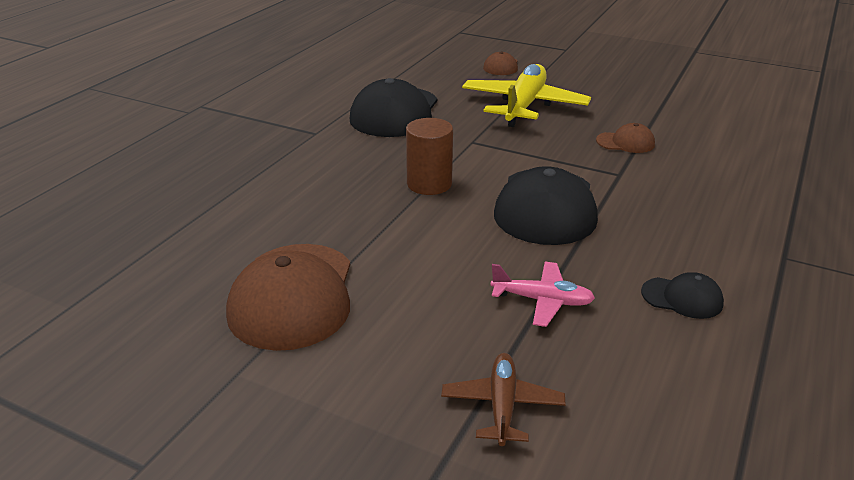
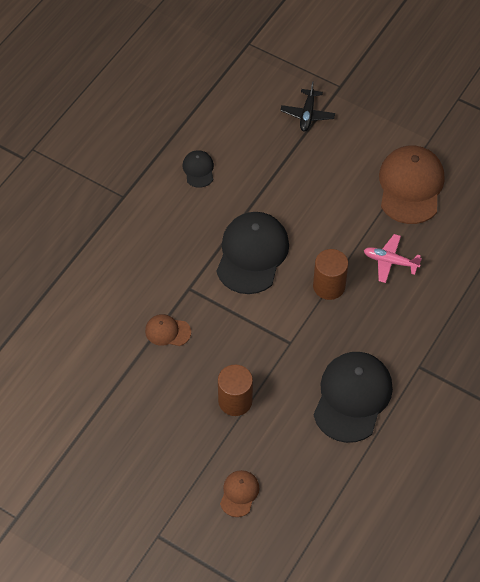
camera: 175 degrees left, 25 degrees up
brown plane [441,353,566,446] -> black plane [280,81,335,132]
yellow plane [462,64,591,127] -> brown cylinder [218,365,253,416]
pink plane [490,262,595,327] -> pink plane moved to [364,234,422,283]
black cap [641,272,724,319] -> black cap turned 60 degrees clockwise [183,150,214,188]

